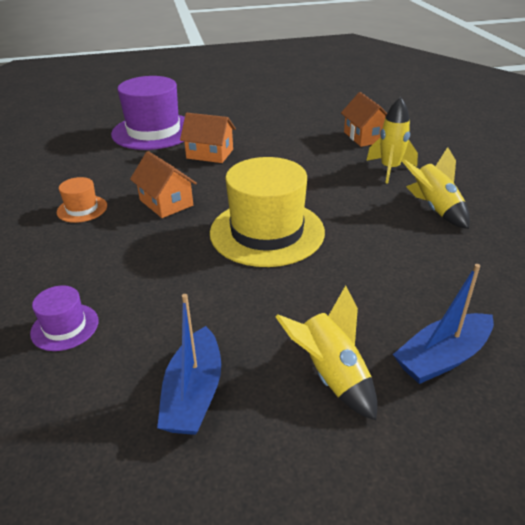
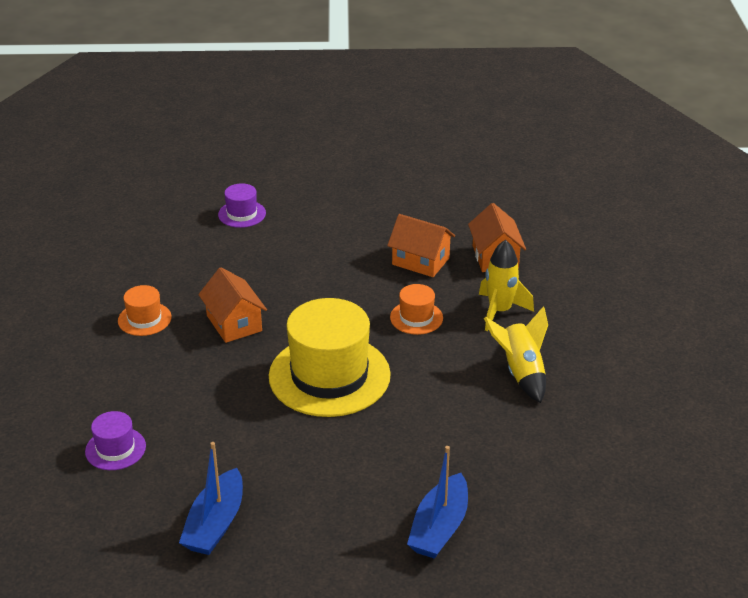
camera: 10 degrees right, 0 degrees up
purple hat [111,76,185,150] -> purple hat [218,183,266,228], size x0.46
orange house [180,113,236,163] -> orange house moved to [387,214,455,277]
yellow rocket [276,285,377,420] -> none
blue boat [393,264,494,384] -> blue boat turned 45 degrees counterclockwise [407,446,468,559]
none -> orange hat [390,284,443,335]

